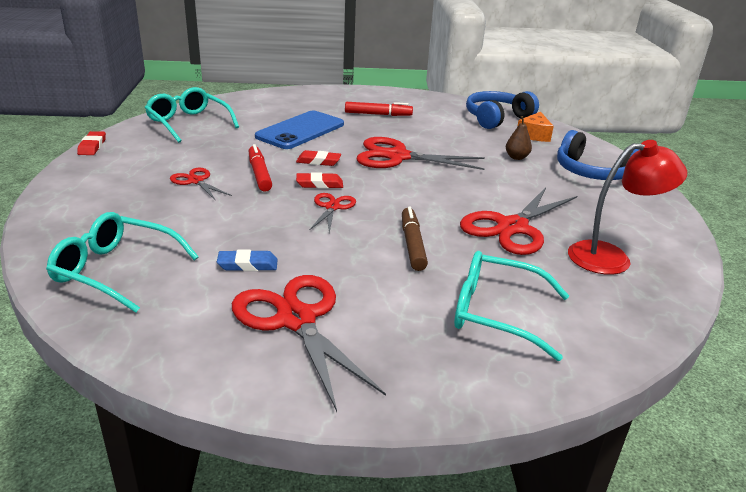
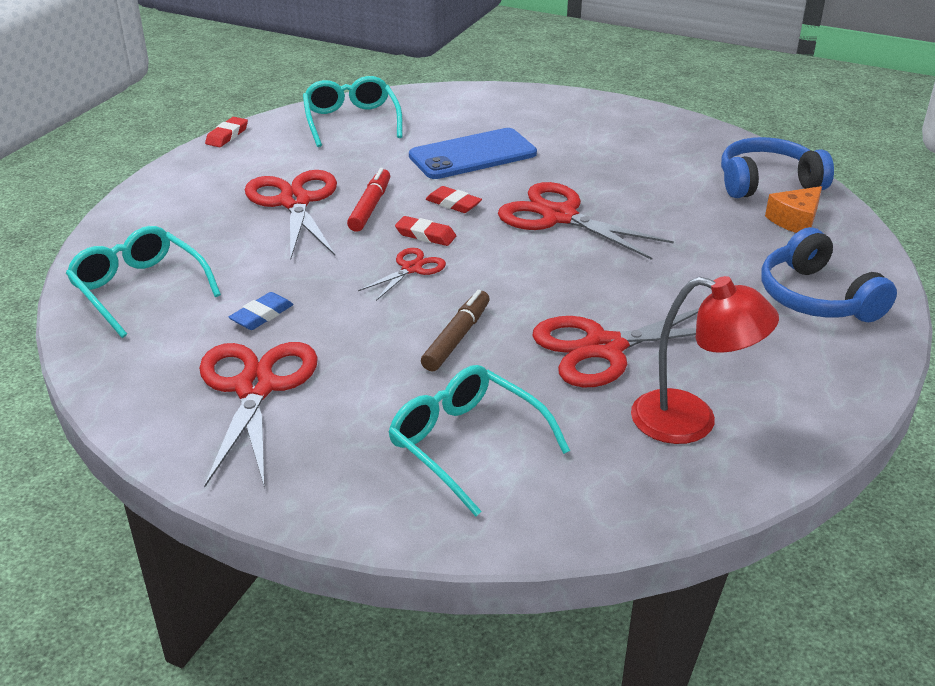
camera: 30 degrees right, 5 degrees up
red scissors [170,167,232,201] -> red scissors [245,170,337,259], size x1.92
blue eraser [217,250,278,271] -> blue eraser turned 75 degrees counterclockwise [228,292,293,330]
red marker [345,102,413,116] -> none
brown pear [506,116,532,160] -> none

